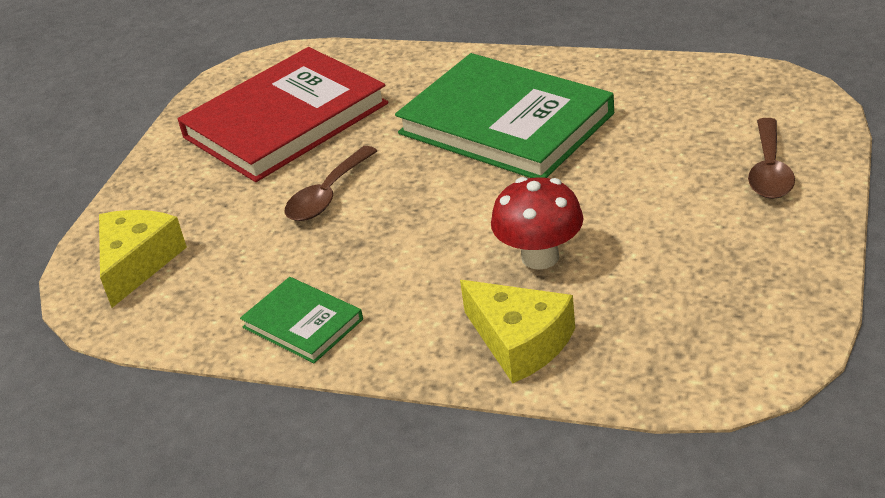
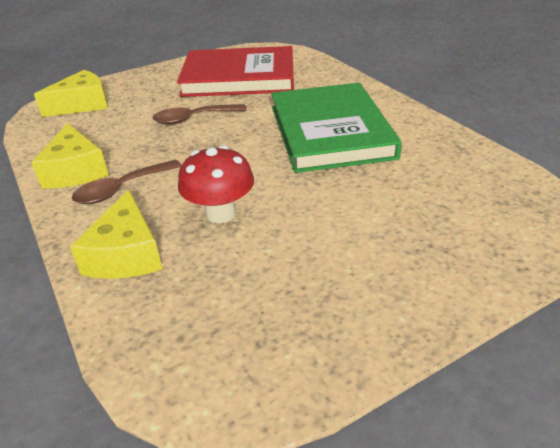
camera: 40 degrees right, 0 degrees up
green book [240,277,363,363] -> yellow cheese [31,123,109,188]
brown spoon [748,118,795,199] -> brown spoon moved to [72,159,182,204]

